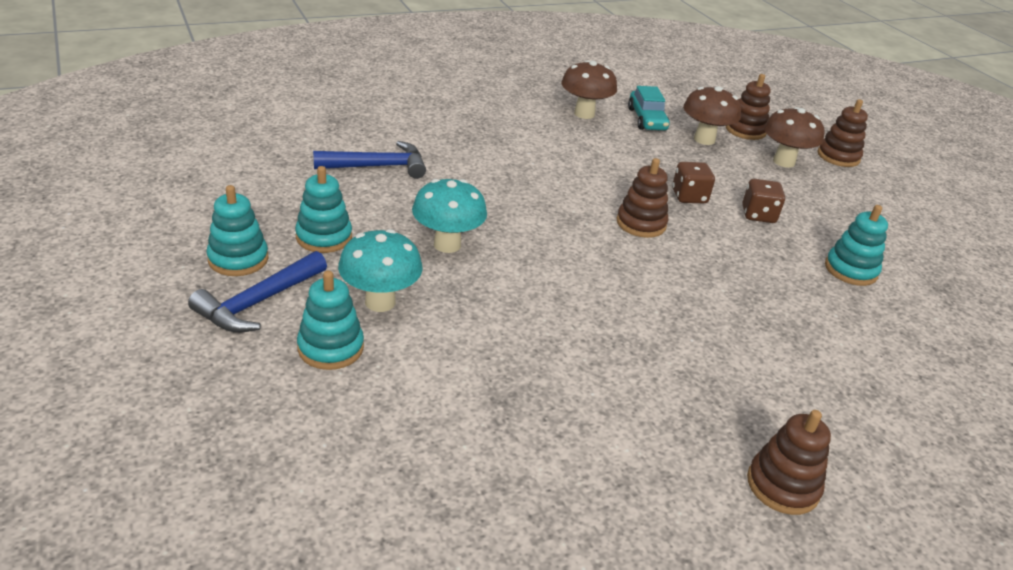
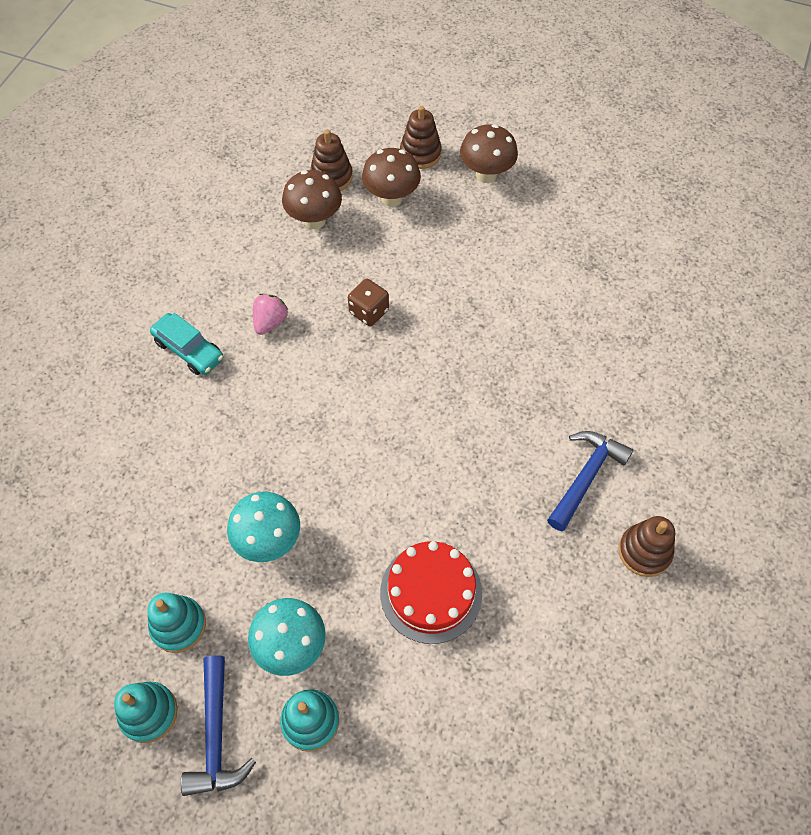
camera: 40 degrees left, 25 degrees up
blue hammer [313,141,426,179] -> blue hammer moved to [547,431,633,531]
brown mushroom [561,60,617,119] -> brown mushroom moved to [460,124,518,183]
brown stacking toy [616,158,668,238] -> none
turquoise car [628,86,670,131] -> turquoise car moved to [150,313,223,375]
brown dice [742,179,785,223] -> none
turquoise stacking toy [825,205,888,286] -> none
none -> pink strawberry [253,294,288,335]
none -> red cake [380,541,482,644]

